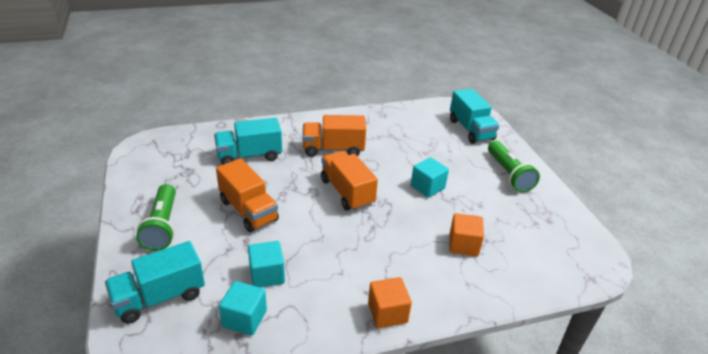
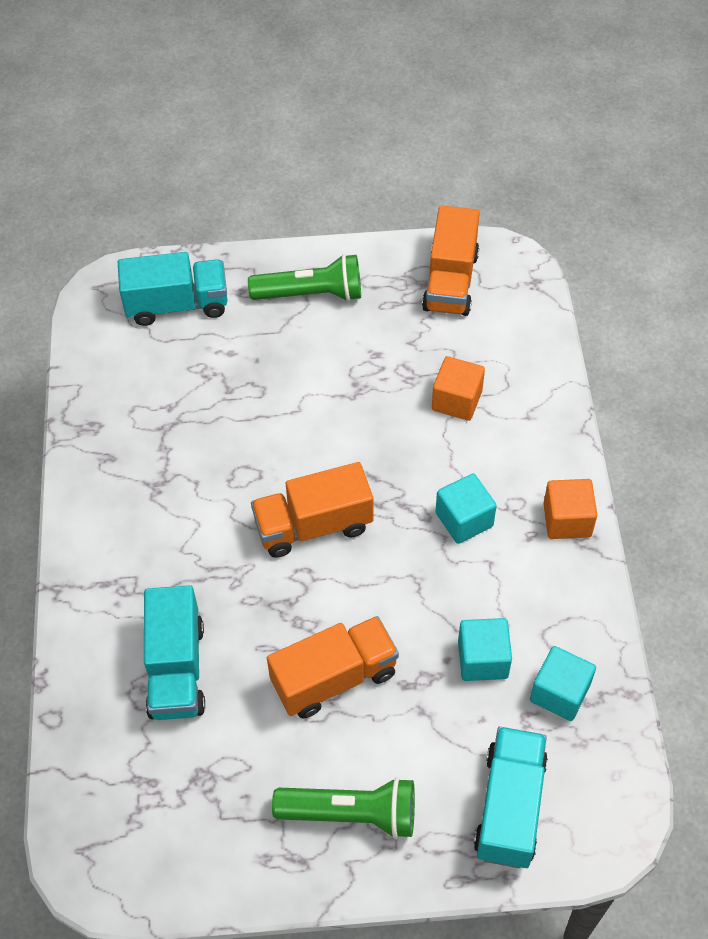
camera: 75 degrees left, 20 degrees up
turquoise truck [105,241,205,324] -> turquoise truck turned 150 degrees counterclockwise [474,727,548,868]
orange truck [302,115,366,157] -> orange truck moved to [422,205,480,316]
turquoise cube [411,157,449,198] -> turquoise cube moved to [435,473,497,544]

